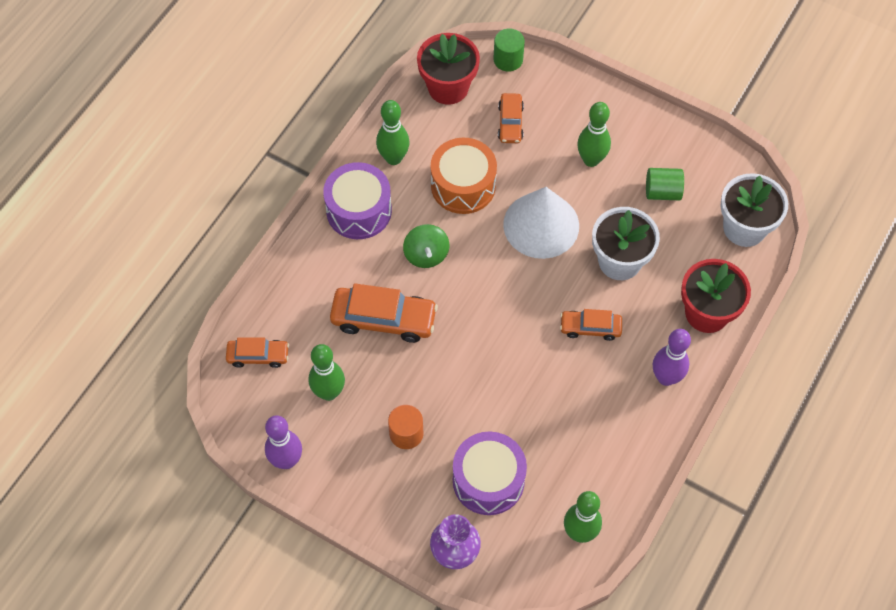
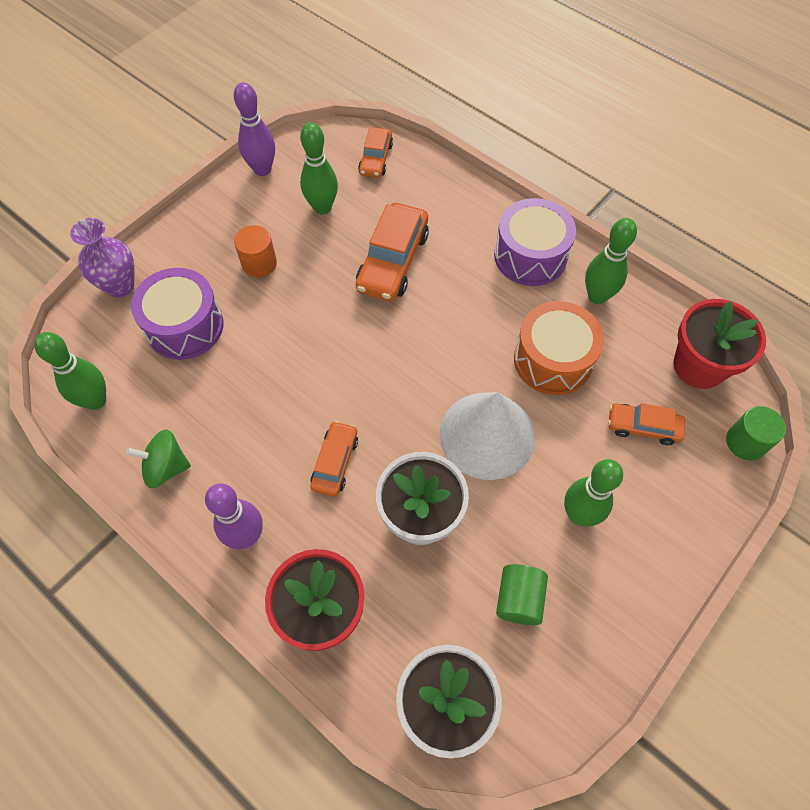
camera: 100 degrees right, 0 degrees up
green spinning top [403,224,449,268] -> green spinning top moved to [126,430,191,488]

